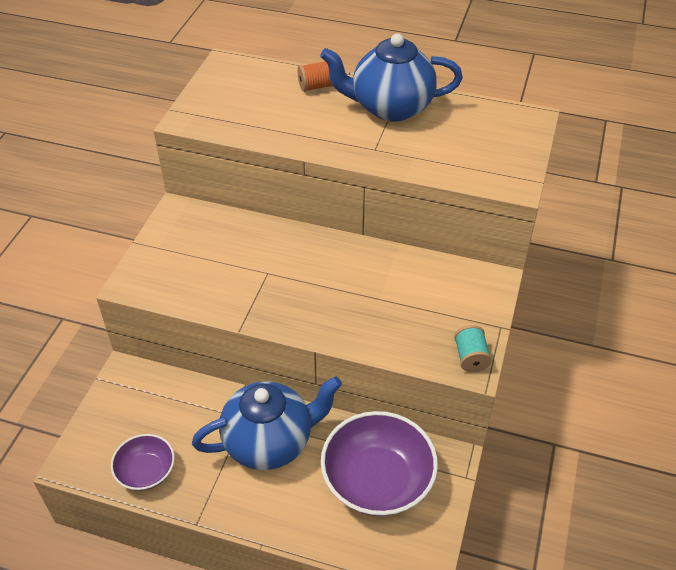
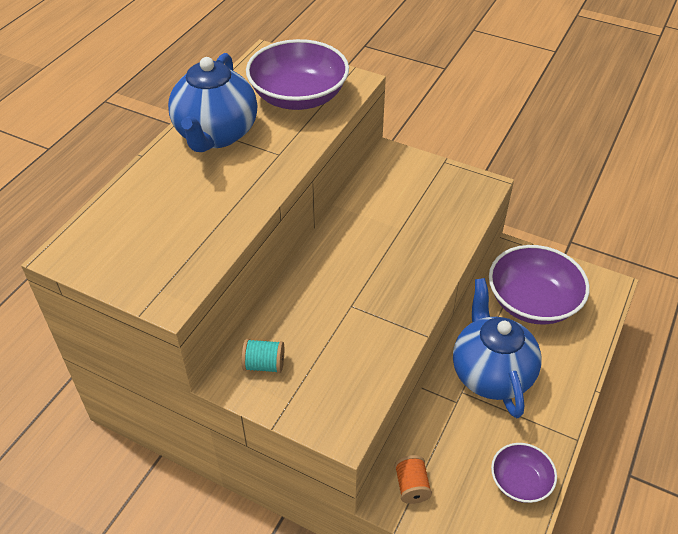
camera: 80 degrees left, 0 degrees up
orange spool [297,61,333,92] -> orange spool moved to [395,455,432,504]
turquoise spool [454,325,492,372] -> turquoise spool moved to [242,339,284,373]
none -> purple bowl [246,39,349,110]

